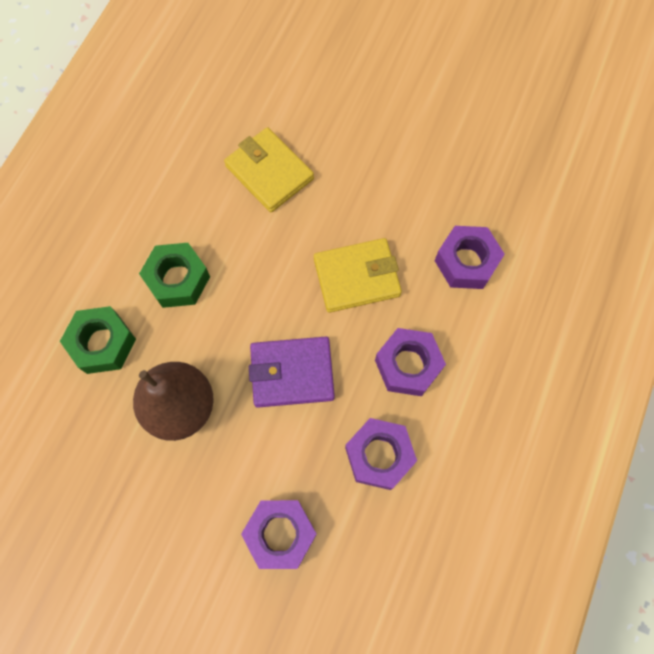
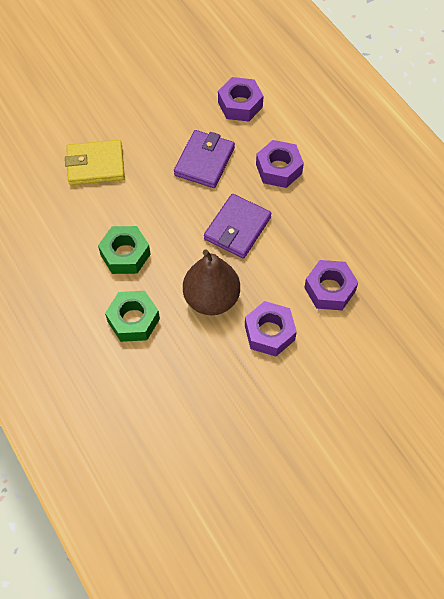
camera: 55 degrees left, 10 degrees down
yellow wallet [314,238,402,313] -> purple wallet [174,130,235,188]
purple nut [345,418,417,490] -> purple nut moved to [245,301,297,356]

